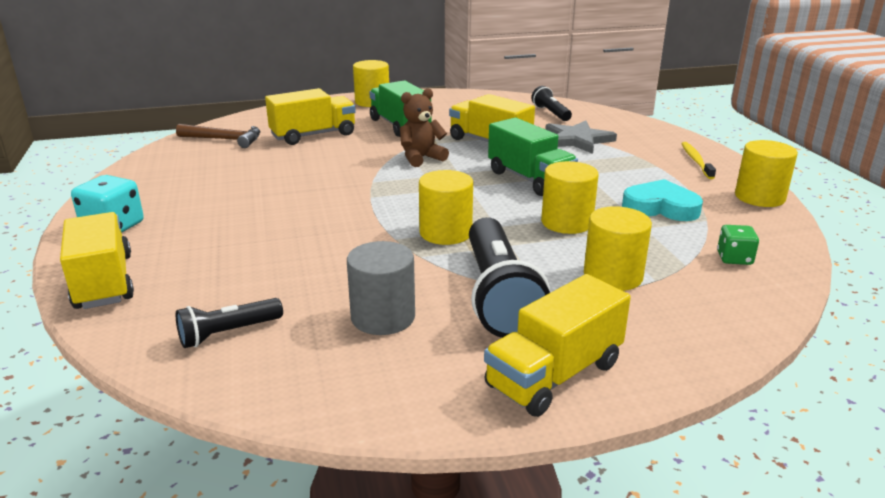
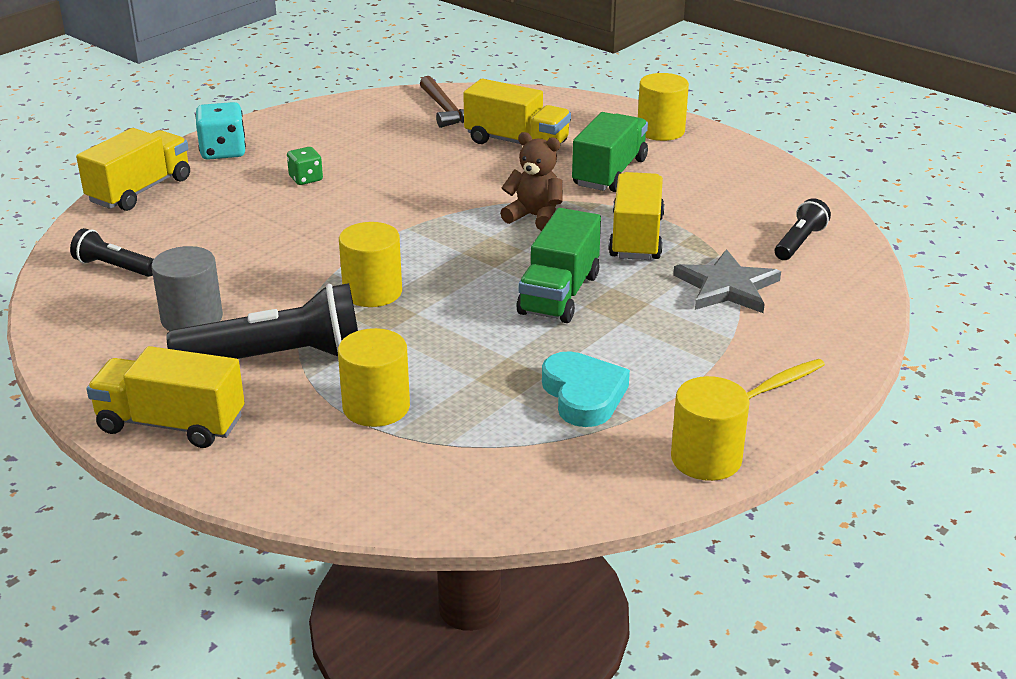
camera: 55 degrees right, 5 degrees up
black flashlight [469,217,550,338] -> black flashlight turned 150 degrees counterclockwise [167,283,358,359]
yellow cylinder [541,161,599,234] -> none
green dice [717,225,759,265] -> green dice moved to [287,147,323,185]

